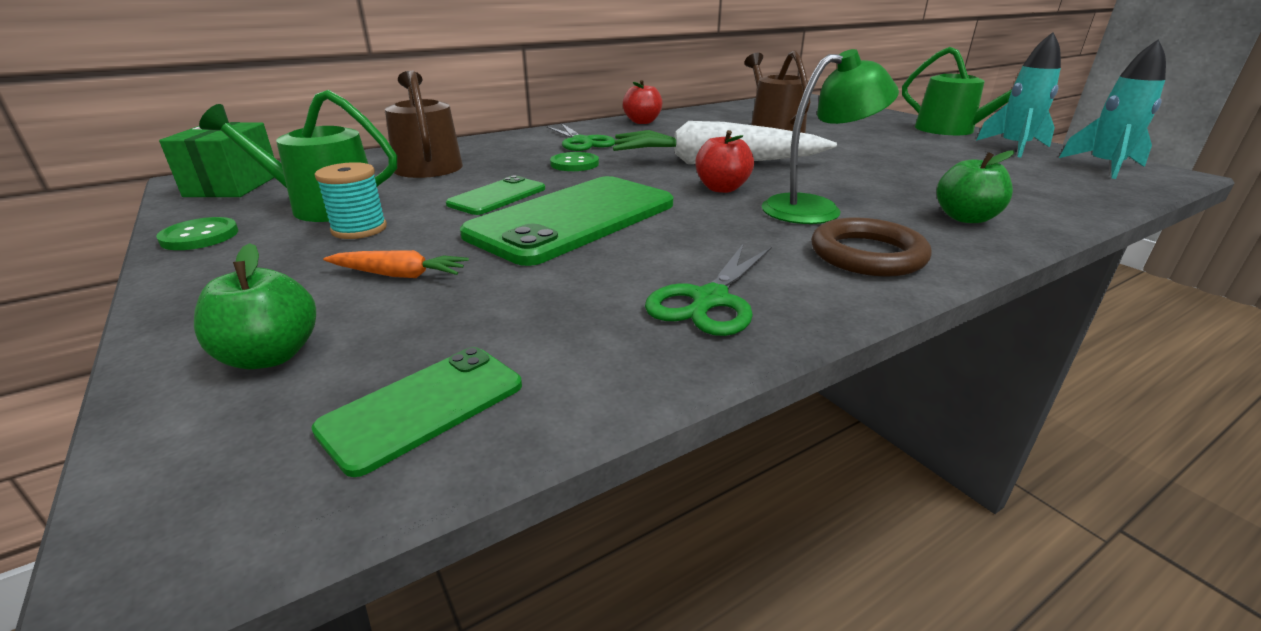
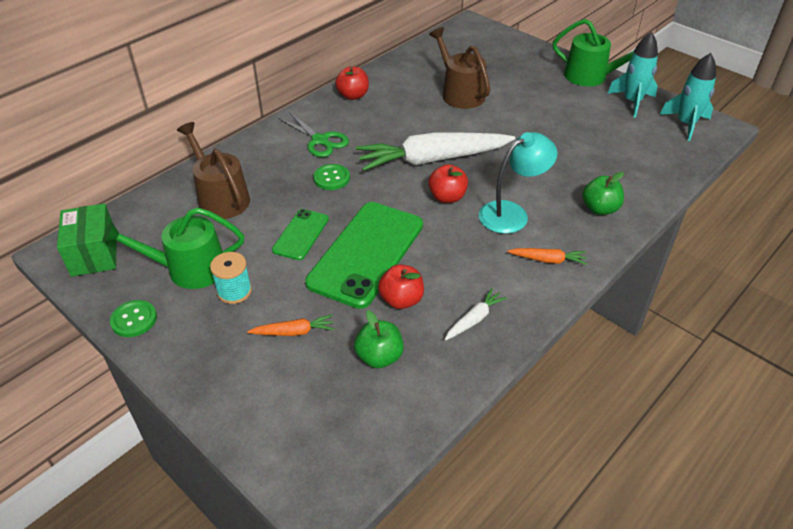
camera: 15 degrees left, 15 degrees up
green apple [194,243,316,369] -> green apple moved to [354,310,404,368]
green phone [311,347,522,477] -> none
green scissors [645,243,772,336] -> white carrot [444,288,507,341]
green lamp [761,49,899,224] -> turquoise lamp [479,132,558,234]
brown ring [811,217,932,276] -> orange carrot [507,248,587,265]
none -> red apple [378,264,424,309]

